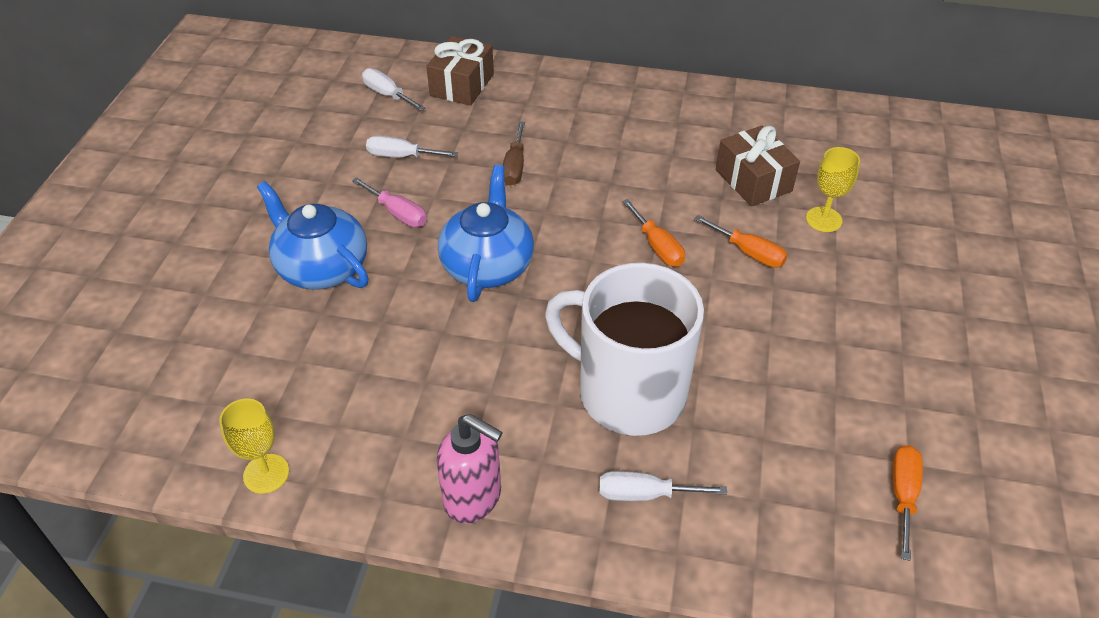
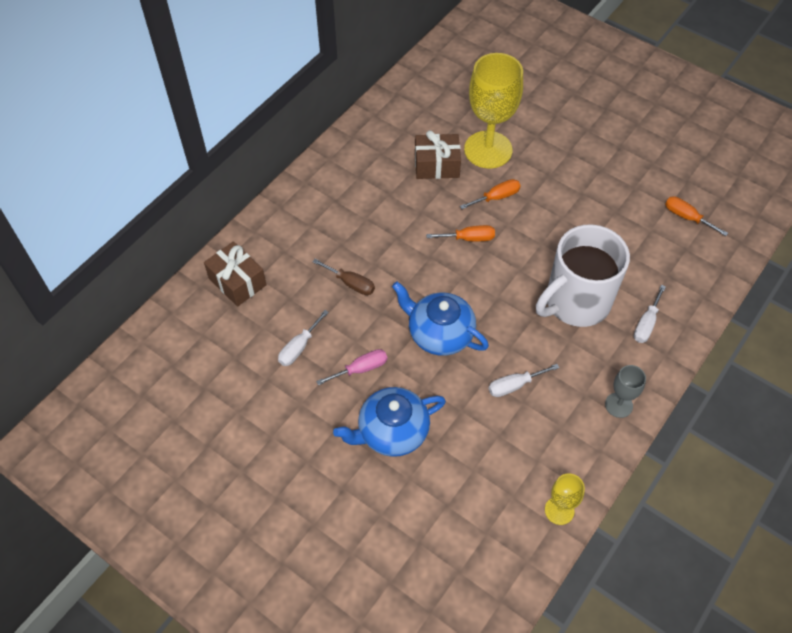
camera: 65 degrees left, 10 degrees up
white screwdriver [362,68,425,111] -> white screwdriver moved to [489,364,559,397]
pink soap dispenser [436,414,503,524] -> grey goblet [605,365,646,418]
yellow goblet [806,147,860,232] -> yellow goblet [464,53,523,169], size x2.08

